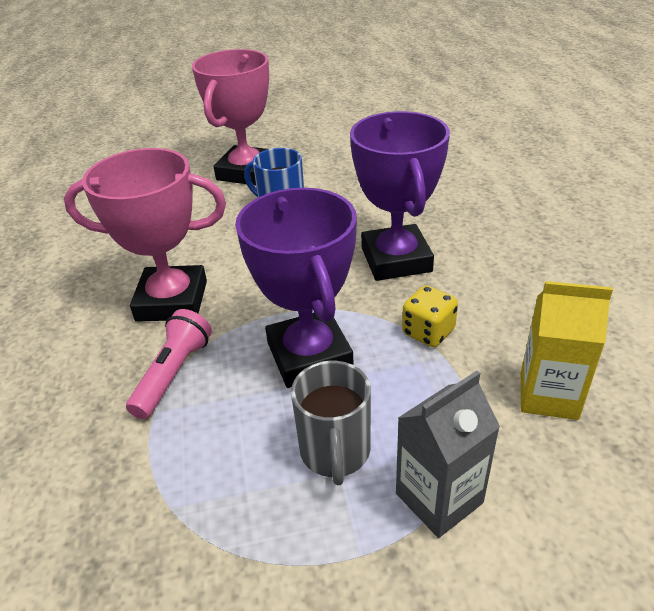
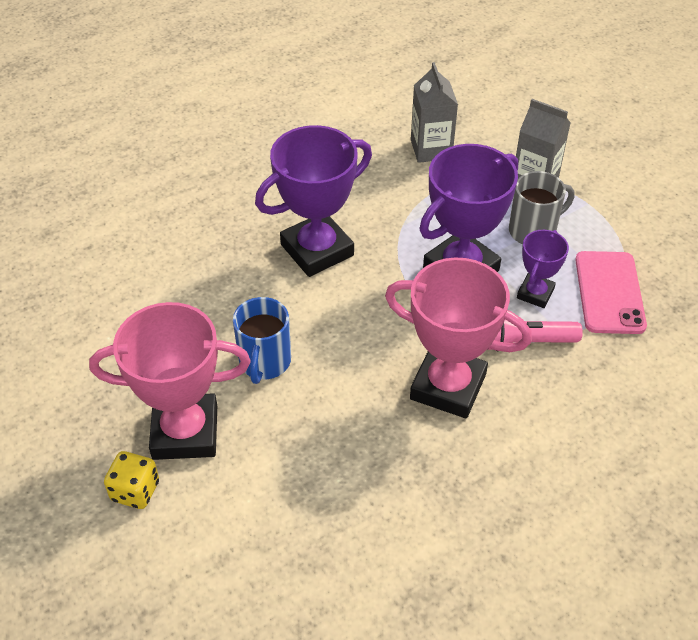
camera: 115 degrees left, 10 degrees up
pink trophy [64,148,226,322] -> pink trophy turned 45 degrees counterclockwise [385,257,532,418]
yellow dice [402,285,458,347] -> yellow dice moved to [104,451,159,509]
yellow carton [521,281,613,420] -> grey carton [411,62,458,163]
none -> purple trophy [517,230,569,308]
none -> pink phone [575,251,647,334]

